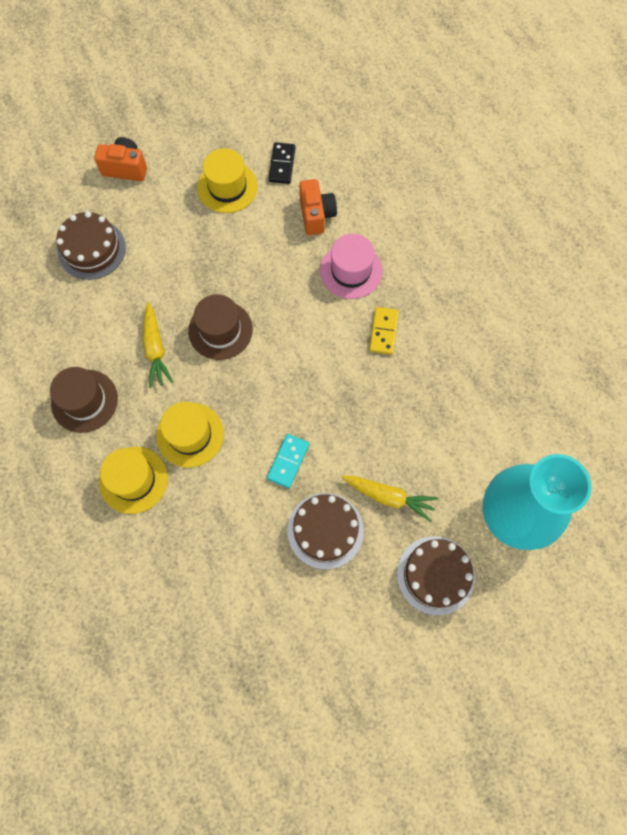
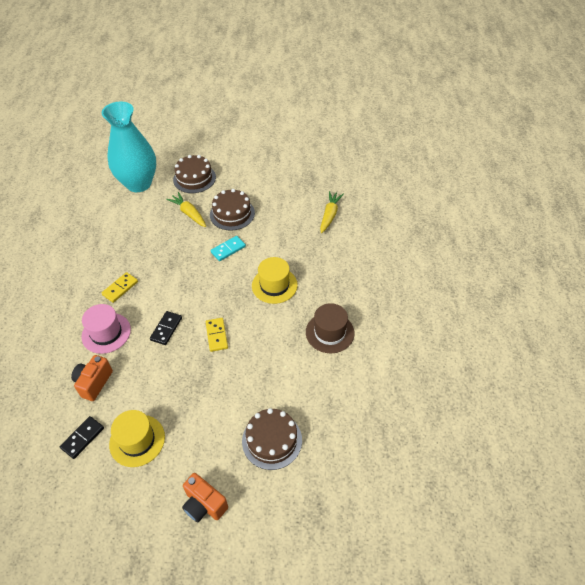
camera: 150 degrees left, 20 degrees down
yellow hat [99,447,168,514] -> none
yellow carrot [143,302,174,388] -> yellow carrot moved to [320,191,344,233]
brown hat [188,294,253,360] -> yellow domino [206,318,228,352]
none -> black domino [150,311,182,345]

